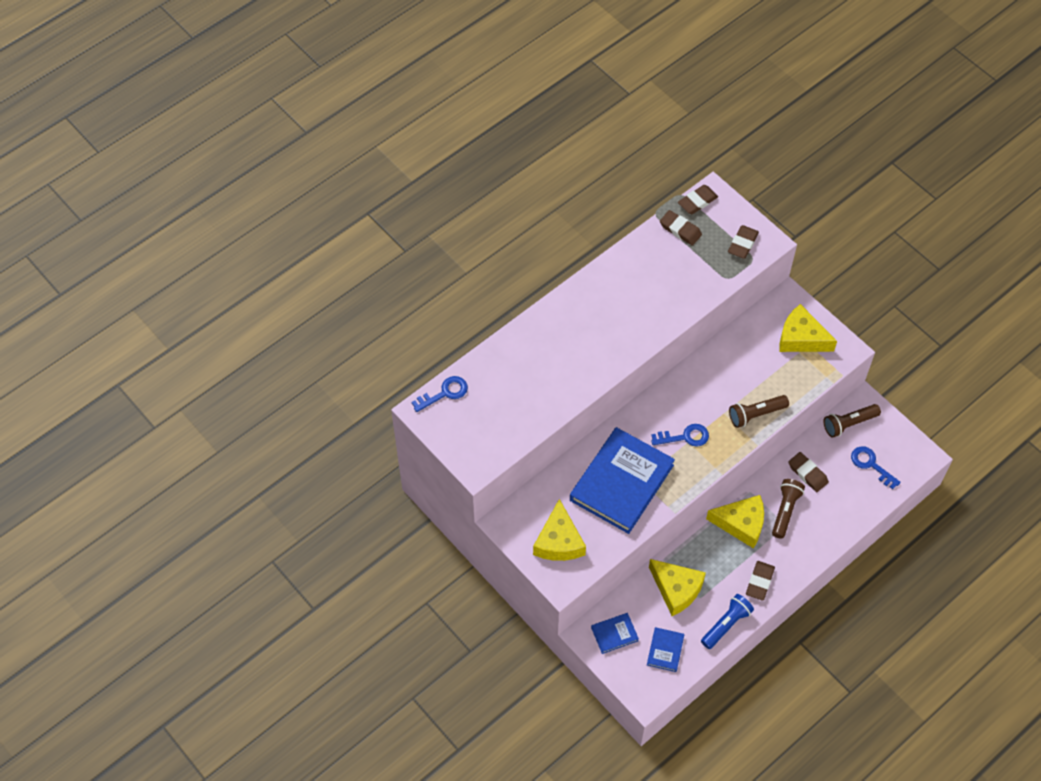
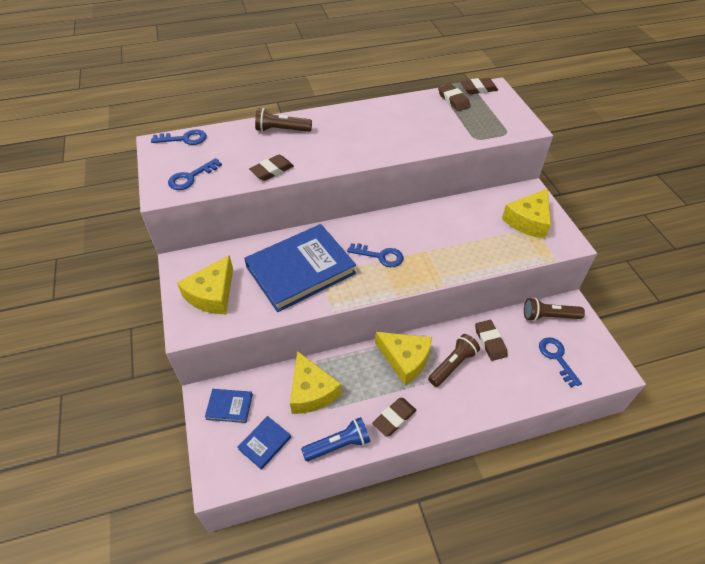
camera: 25 degrees right, 10 degrees down
brown eraser [728,225,759,259] -> brown eraser moved to [249,155,294,181]
brown flashlight [729,395,789,428] -> brown flashlight moved to [255,108,312,132]
yellow cheese [779,304,837,352] -> yellow cheese turned 105 degrees counterclockwise [502,189,551,239]
none -> blue key [168,158,222,190]

